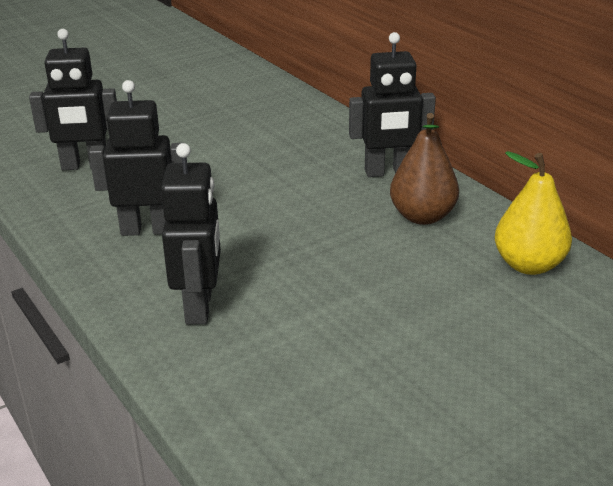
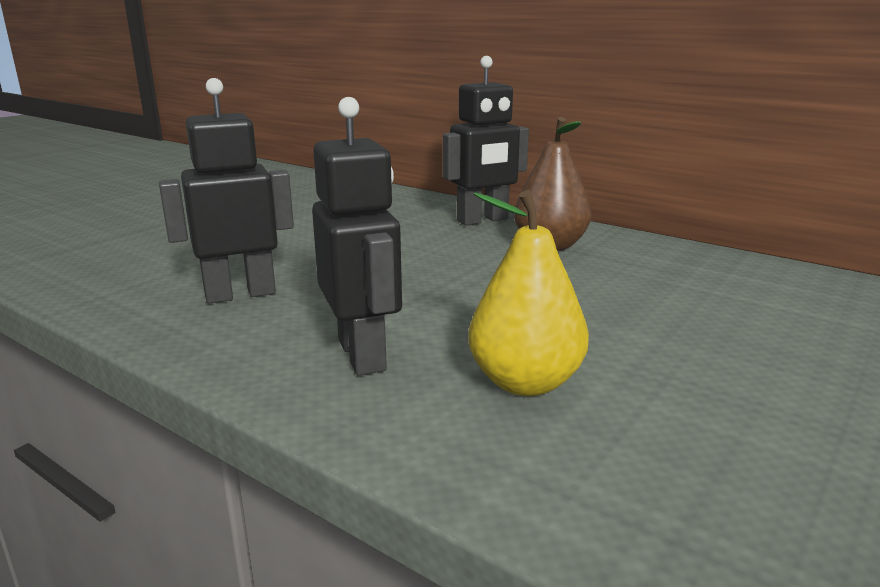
camera: 20 degrees left, 10 degrees down
black robot [29,29,117,170] -> none
yellow pear [495,151,572,275] -> yellow pear moved to [468,190,589,396]

